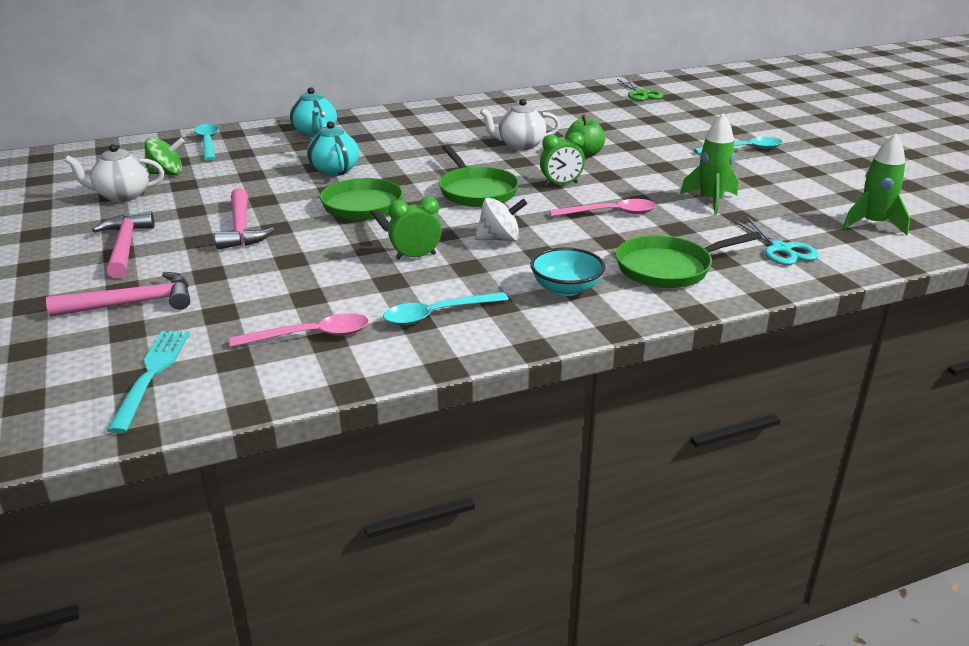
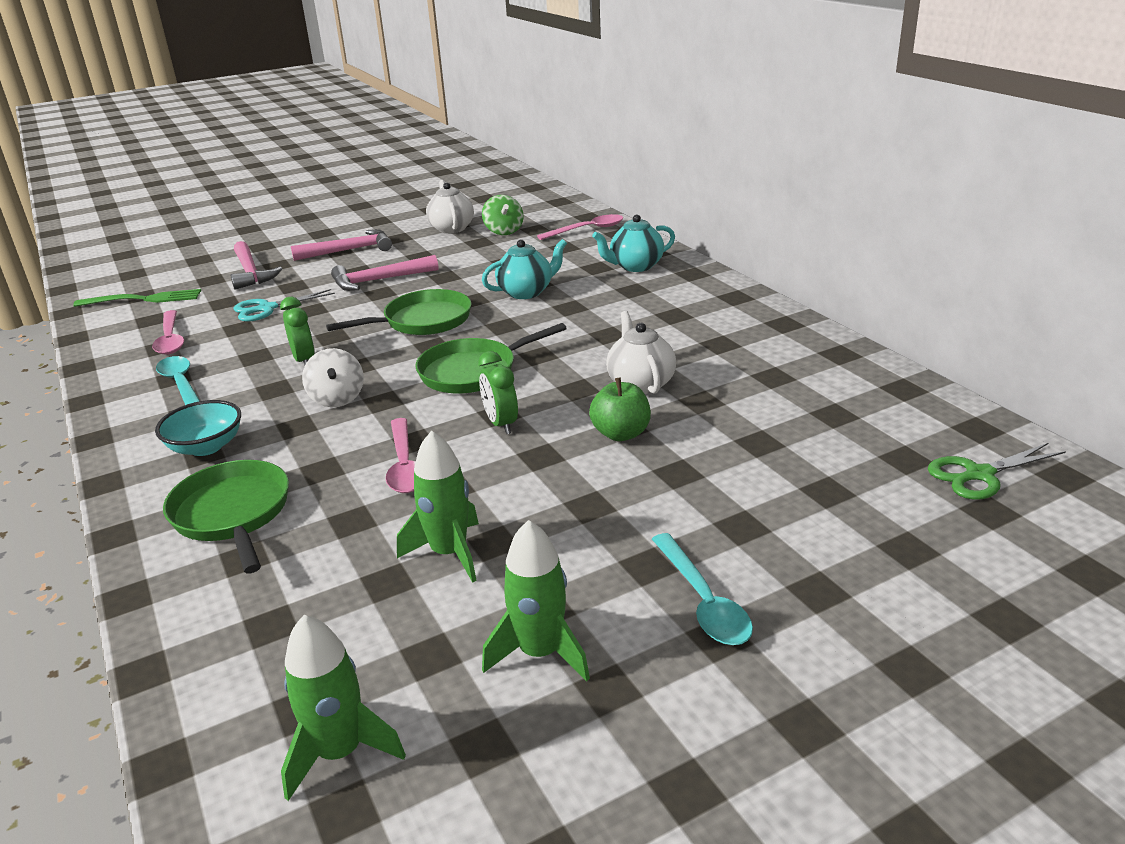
camera: 85 degrees right, 0 degrees up
turquoise fork [107,331,190,433] -> green fork [73,289,201,307]
turquoise spoon [194,124,218,161] -> pink spoon [537,214,623,240]
turquoise scissors [733,216,819,265] -> turquoise scissors moved to [233,289,335,322]
none -> green rocket [482,520,590,681]

